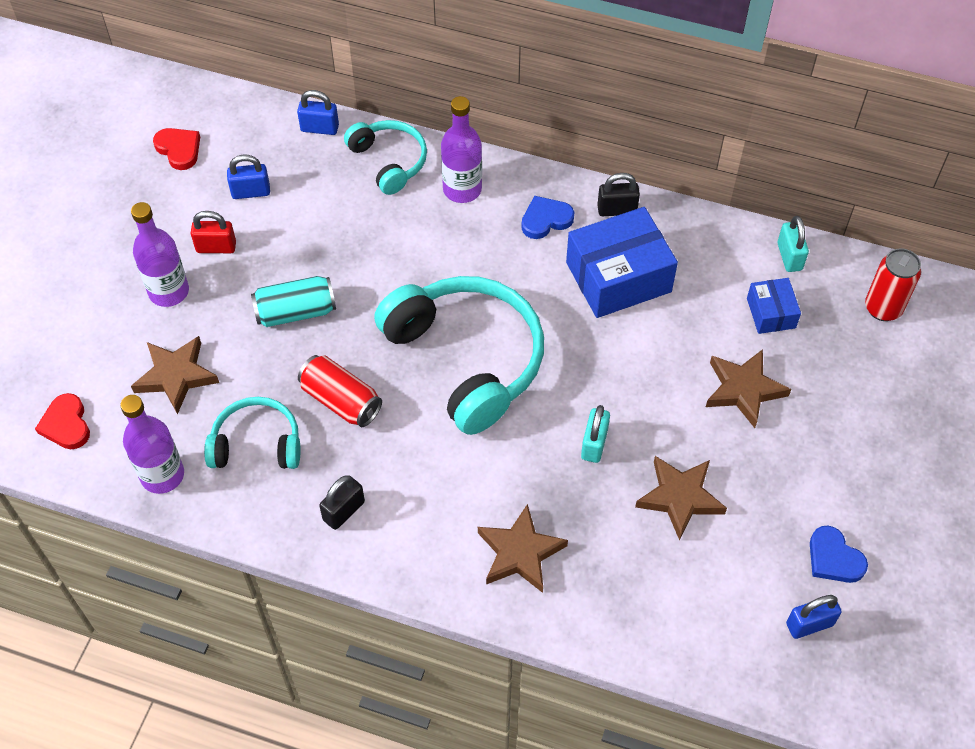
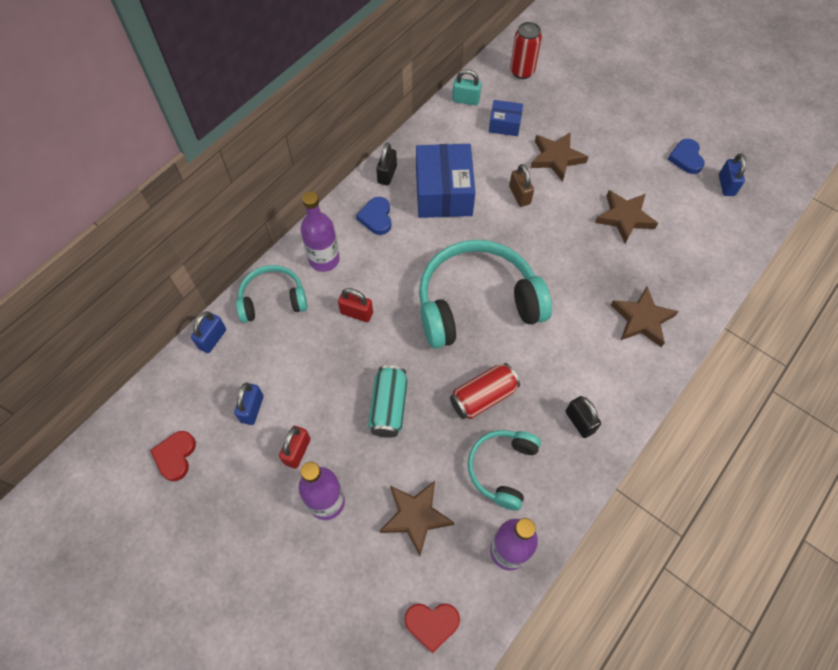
camera: 70 degrees left, 5 degrees up
red heart [153,128,200,170] -> red heart turned 60 degrees counterclockwise [150,431,196,481]
turquoise padlock [581,405,610,463] -> none
blue heart [810,526,868,583] -> blue heart turned 105 degrees clockwise [668,139,704,174]
none -> red padlock [338,288,373,322]
none -> brown padlock [509,164,534,207]

